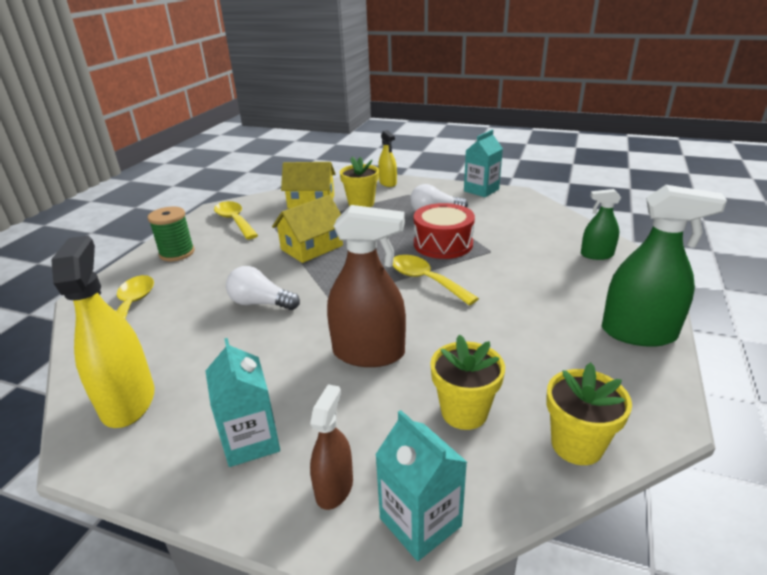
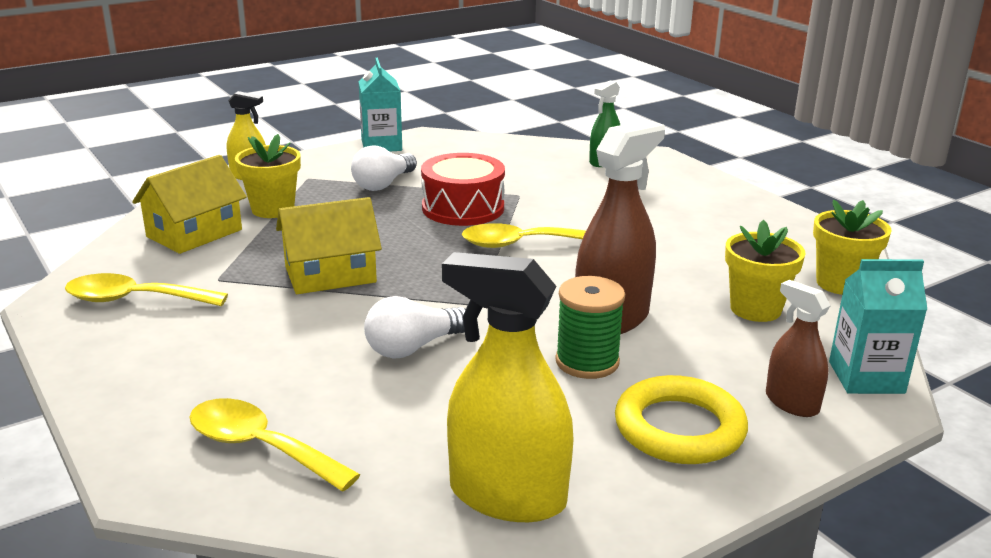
camera: 55 degrees left, 5 degrees down
green spool [148,207,195,261] -> green spool moved to [555,276,625,379]
turquoise carton [206,338,280,467] -> yellow ring [615,375,748,464]
yellow house [272,195,343,263] -> yellow house turned 75 degrees clockwise [276,197,382,294]
green spray bottle [602,185,727,347] -> none

